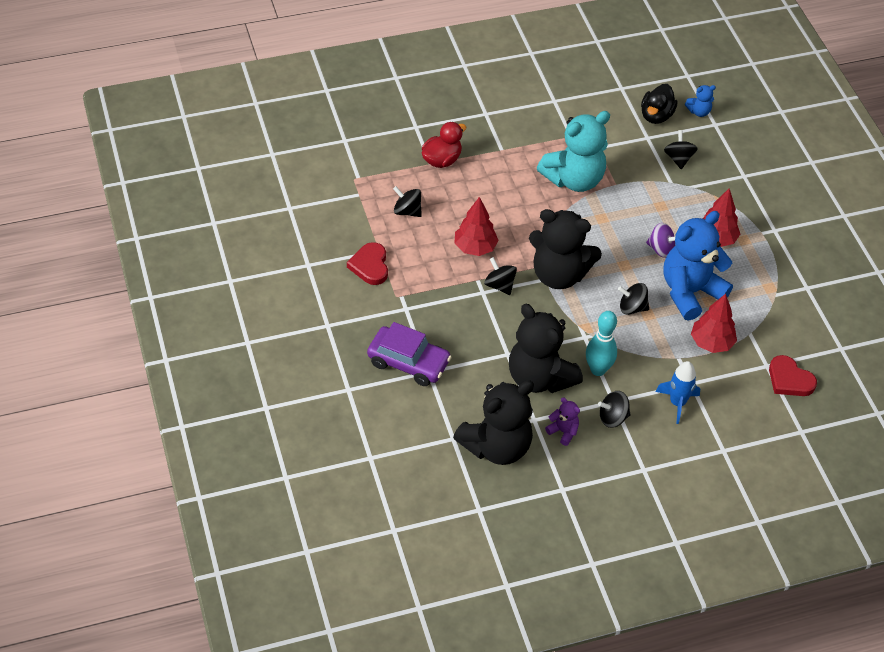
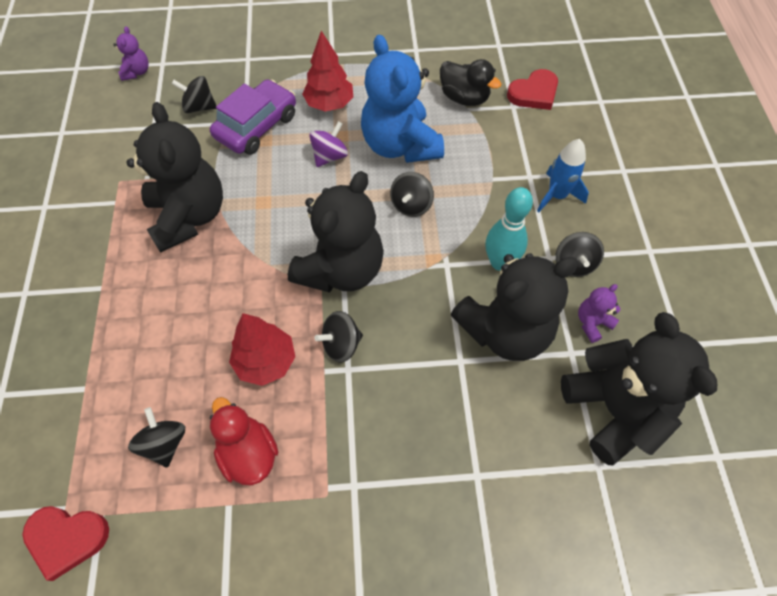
camera: 75 degrees left, 10 degrees up
red heart [347,242,388,285] -> red heart moved to [22,506,109,581]
purple car [367,322,451,386] -> purple car moved to [210,79,296,155]
black spinning top [393,186,422,217] -> black spinning top turned 120 degrees clockwise [128,407,185,468]
red duck [421,122,466,168] -> red duck moved to [210,397,278,485]
turquoise teddy bear [537,111,610,192] -> black teddy bear [127,102,223,253]
black duck [641,84,677,124] -> black duck moved to [440,59,501,106]
blue teddy bear [685,85,716,117] -> purple teddy bear [113,26,149,81]
red tree [691,294,737,353] -> none

